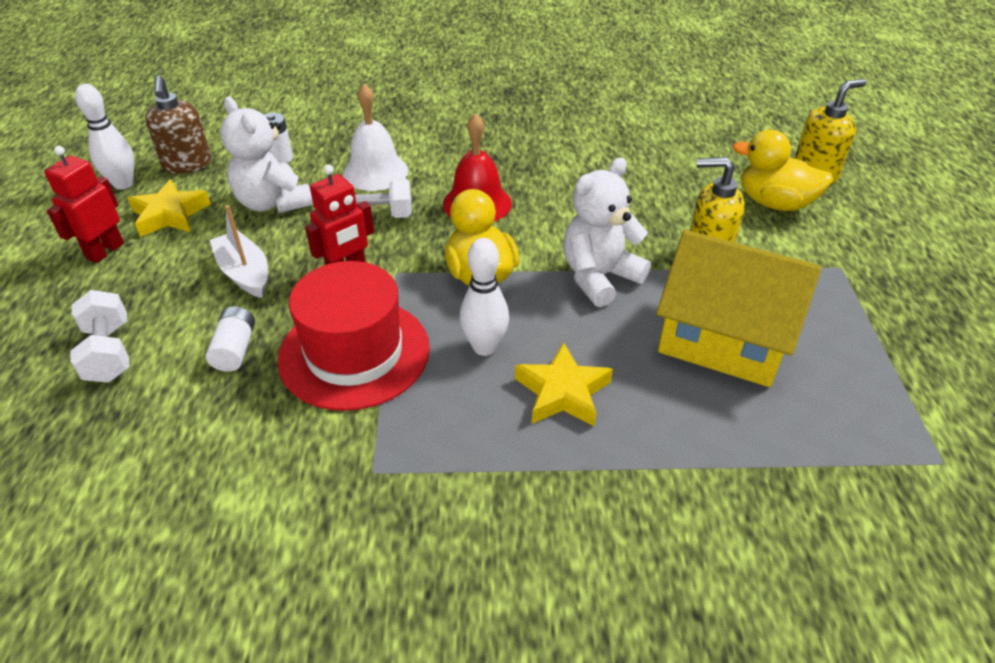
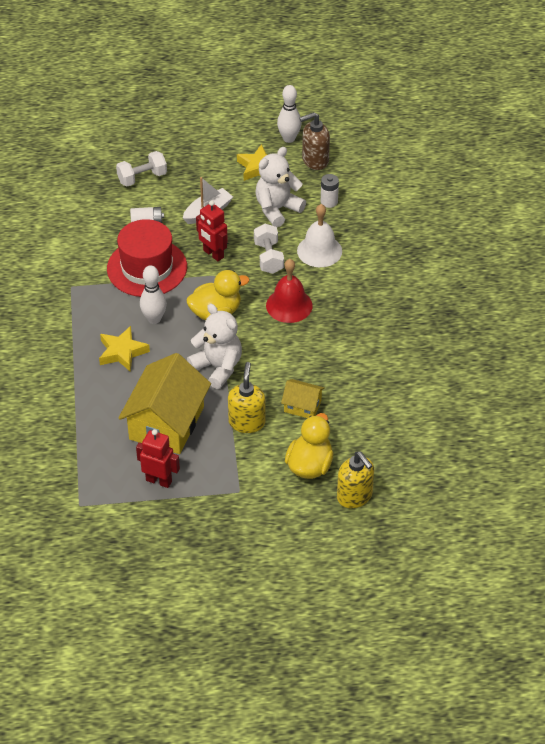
camera: 85 degrees right, 5 degrees up
red robot [44,146,124,263] -> red robot moved to [136,429,180,488]
none -> yellow house [281,379,325,418]

